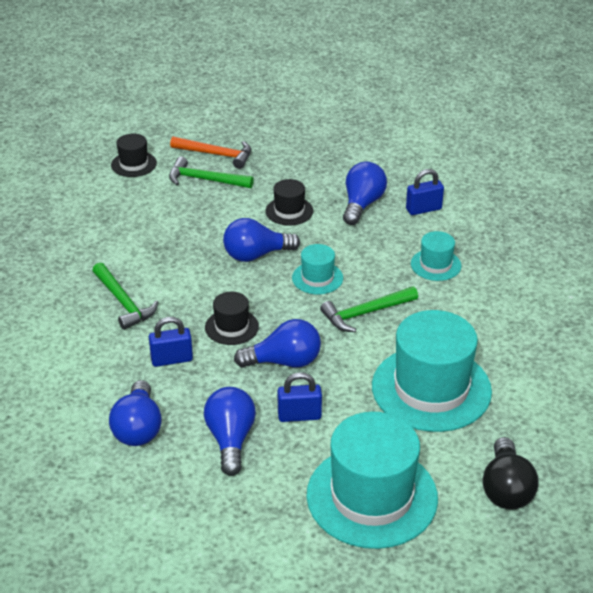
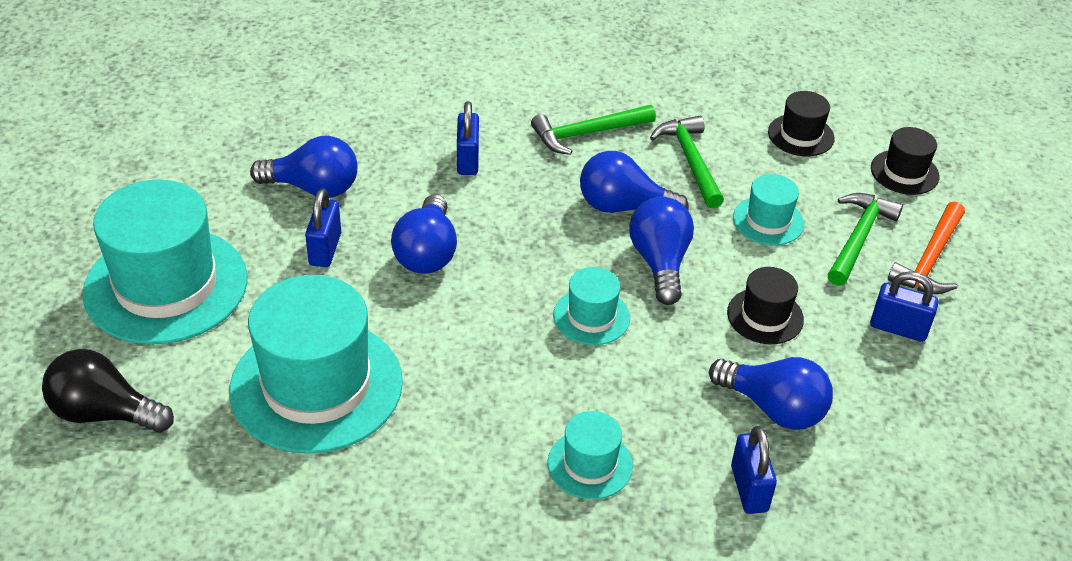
camera: 100 degrees right, 5 degrees up
blue light bulb [109,380,162,446] -> blue light bulb moved to [580,151,689,213]
black hat [205,292,259,345] -> black hat moved to [768,91,834,156]
green hammer [320,286,418,332] -> green hammer moved to [650,116,724,208]
none -> turquoise hat [733,174,804,245]
none -> blue padlock [870,271,939,342]

